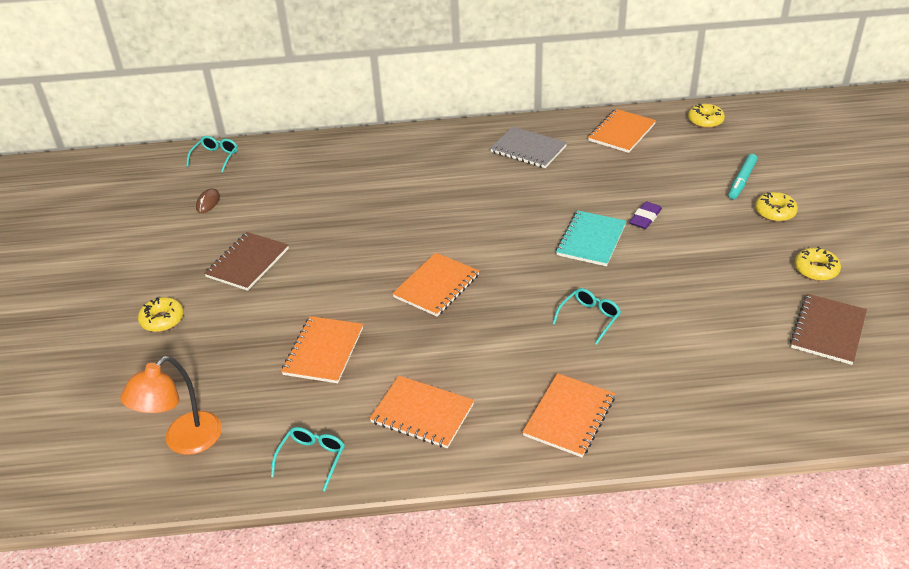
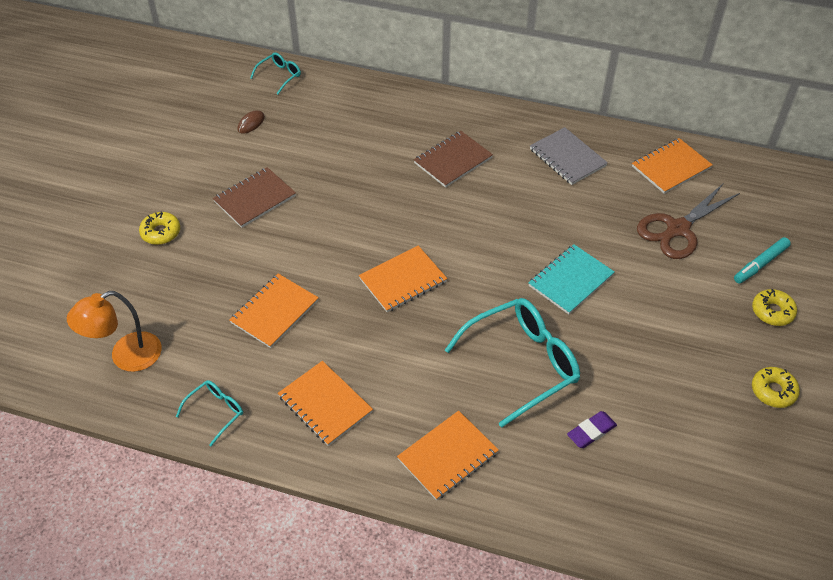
camera: 20 degrees right, 10 degrees up
turquoise glasses [552,288,621,345] -> turquoise glasses [445,298,580,428], size x2.07
purple eraser [629,201,662,229] -> purple eraser moved to [567,411,617,448]
yellow donut [688,103,725,128] -> none
brown notebook [790,294,867,365] -> brown notebook moved to [414,131,493,188]
none -> brown scissors [637,184,740,259]

